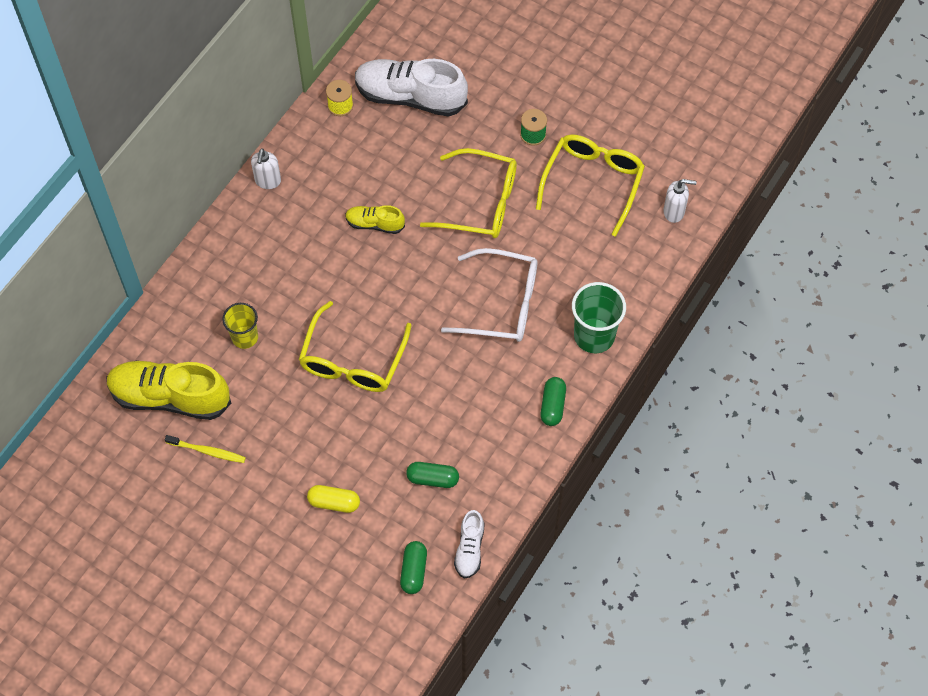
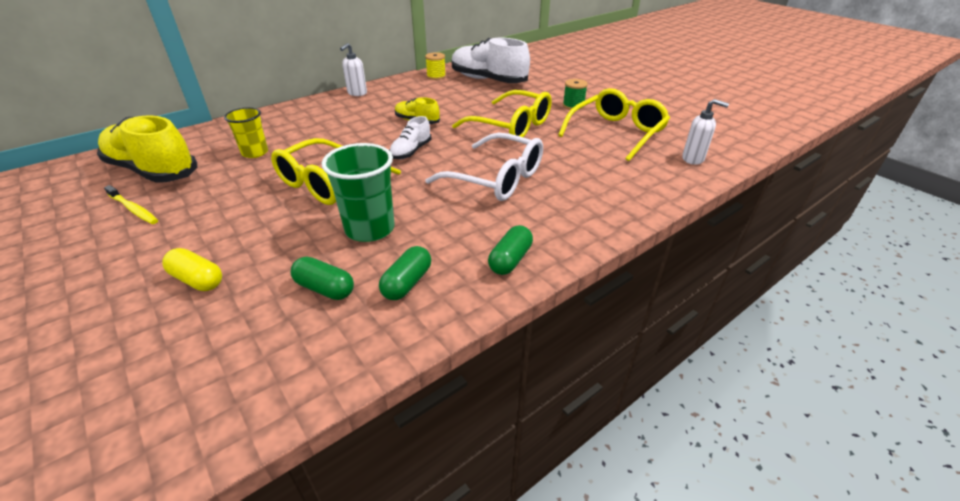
camera: 20 degrees right, 25 degrees down
green capsule [400,541,427,594] -> green capsule moved to [379,246,431,300]
white shoe [454,510,485,579] -> white shoe moved to [389,116,432,159]
green cup [572,282,626,353] -> green cup moved to [322,143,395,242]

